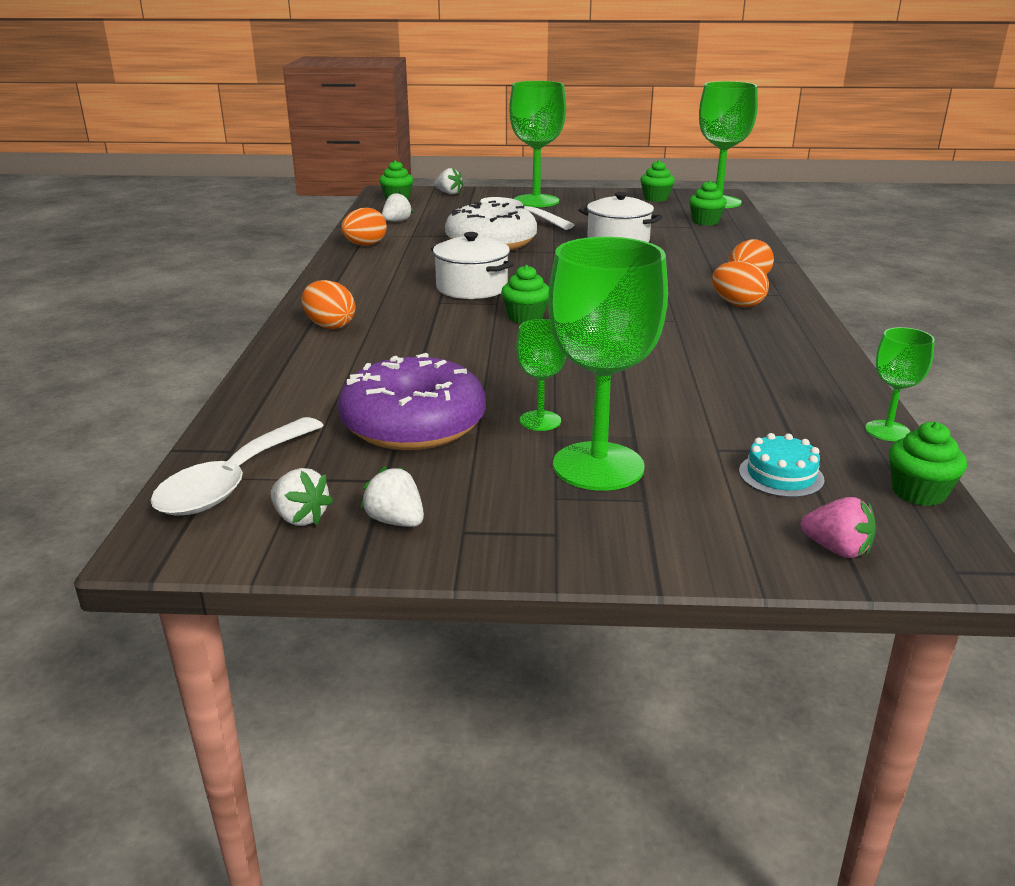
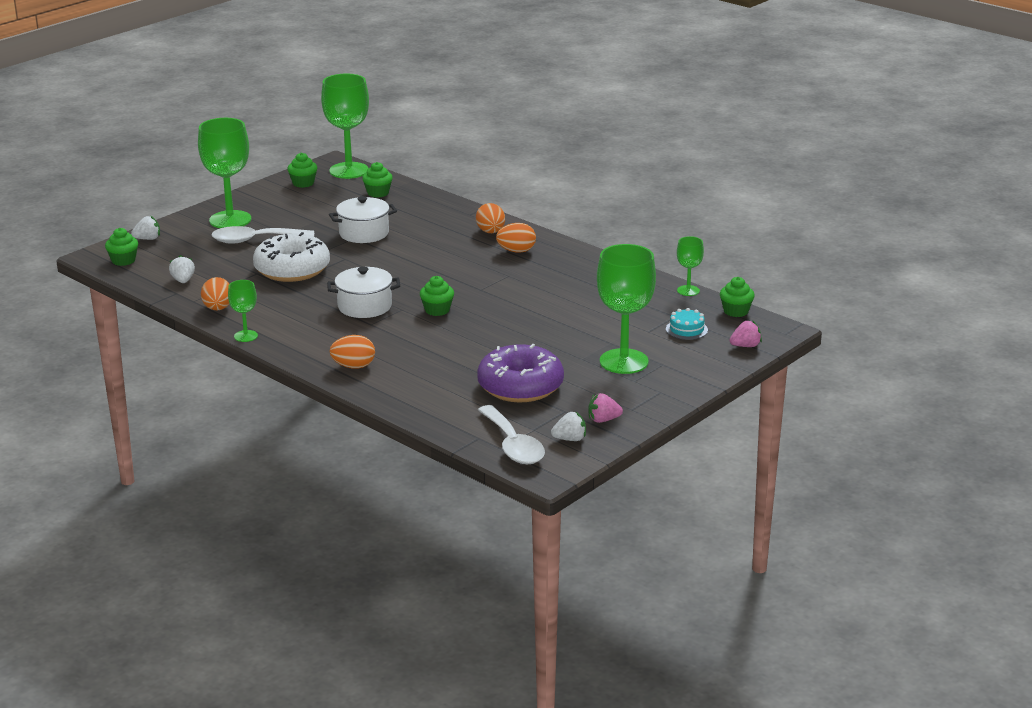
camera: 50 degrees left, 0 degrees up
white strawberry [360,466,424,527] -> pink strawberry [589,393,623,423]
green goblet [516,319,566,431] -> green goblet moved to [228,280,258,342]

